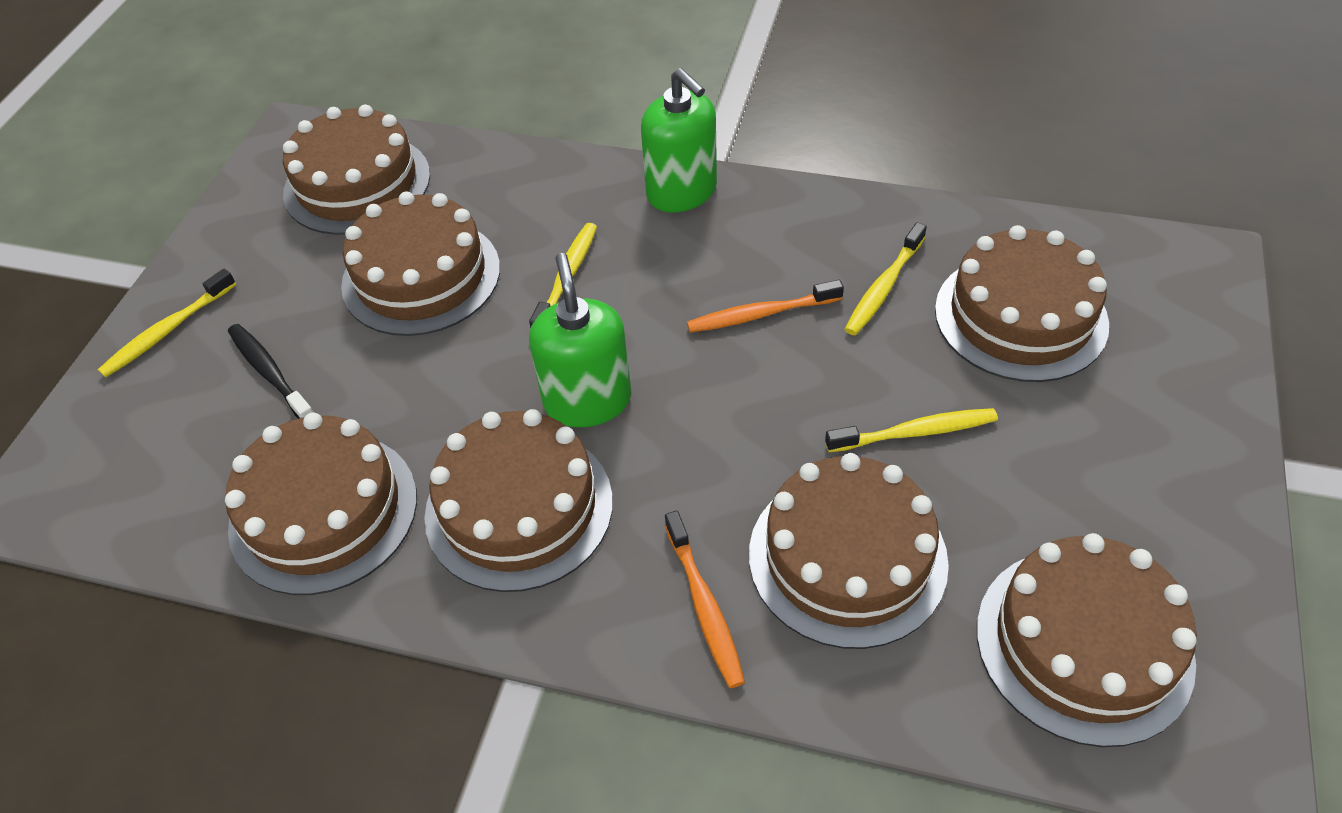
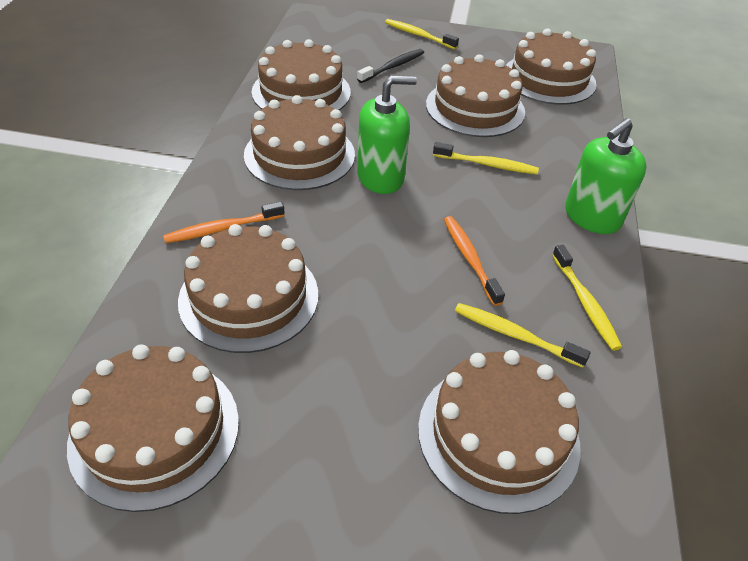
camera: 80 degrees right, 5 degrees down
yellow toothbrush [825,408,998,452] -> yellow toothbrush moved to [552,245,622,351]

